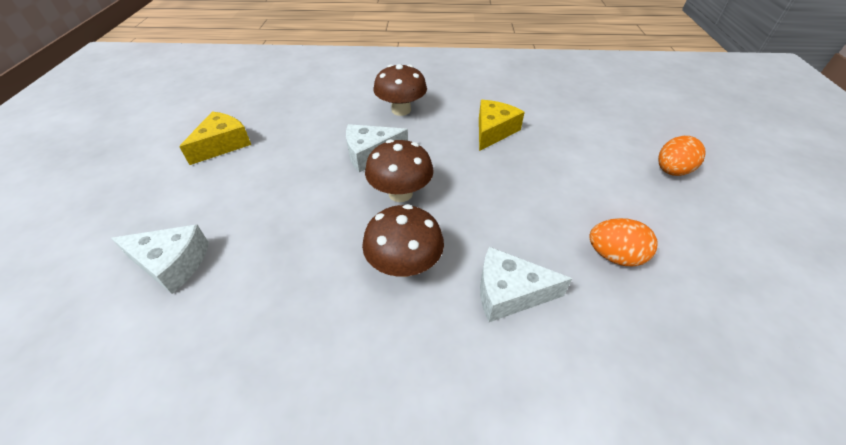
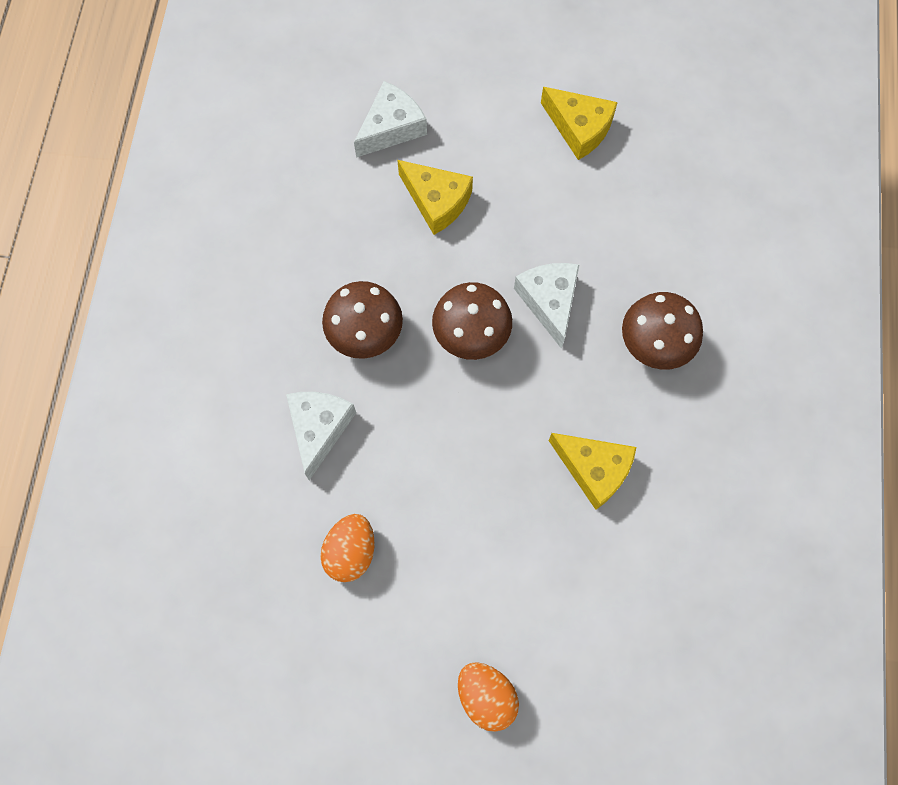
camera: 95 degrees right, 25 degrees up
white cheese [111,224,209,294] -> white cheese turned 150 degrees counterclockwise [354,81,427,158]
none -> yellow cheese [397,160,473,235]

